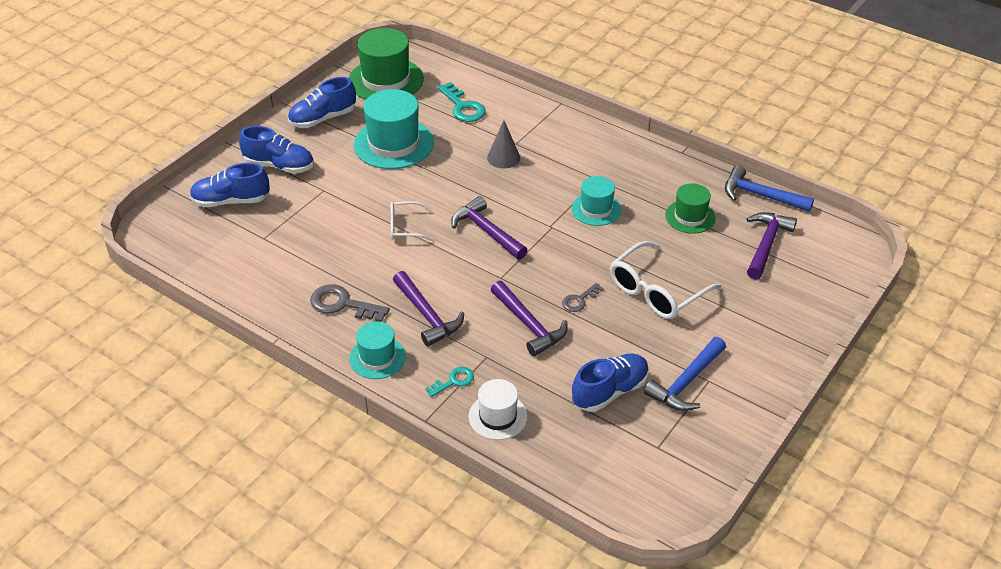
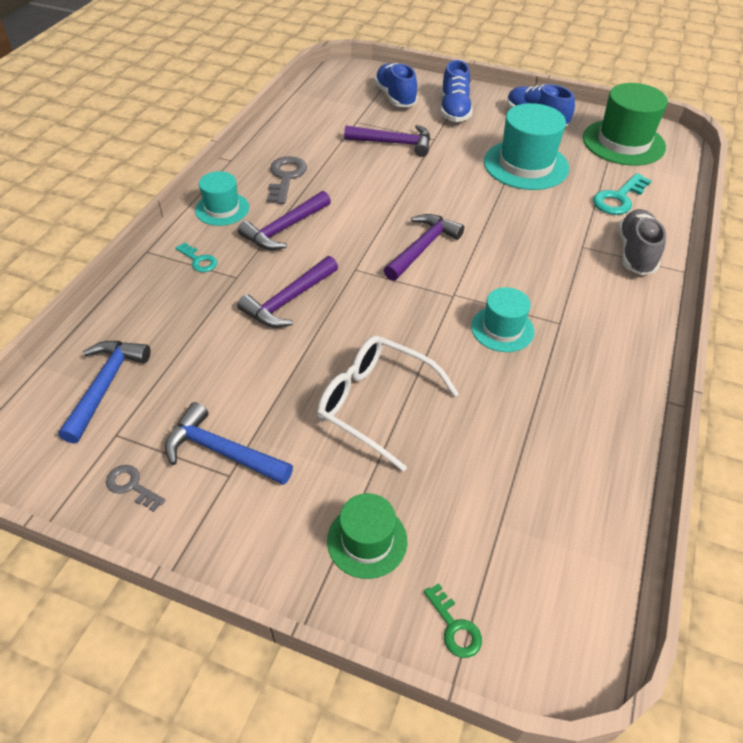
camera: 75 degrees right, 5 degrees up
white glasses [390,201,434,241] -> none
white hat [468,379,528,440] -> none
grey cone [487,120,520,169] -> none
grey key [562,283,604,312] -> grey key moved to [106,465,165,512]
blue shoe [572,353,649,412] -> none
green hat [665,183,716,234] -> green hat moved to [327,493,407,579]
blue hammer [725,165,814,212] -> blue hammer moved to [58,341,151,444]
purple hammer [746,212,797,279] -> purple hammer moved to [344,125,430,157]
none -> green key [424,583,482,658]
none -> grey shoe [618,209,666,275]

